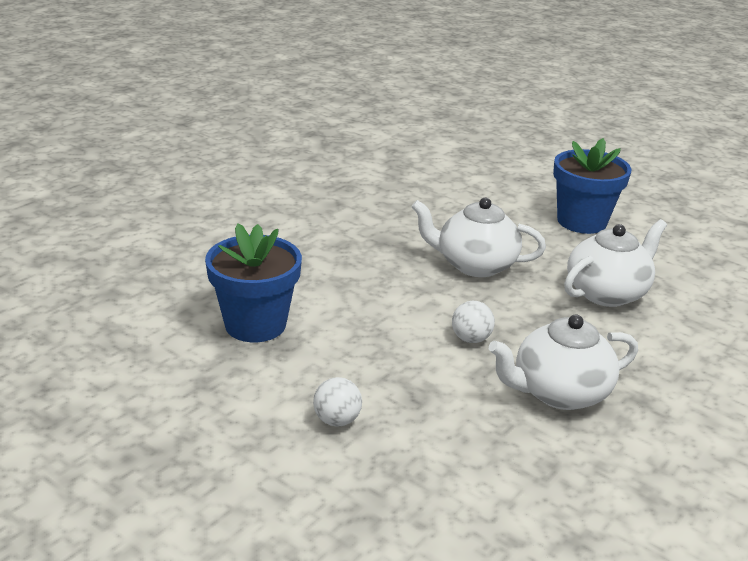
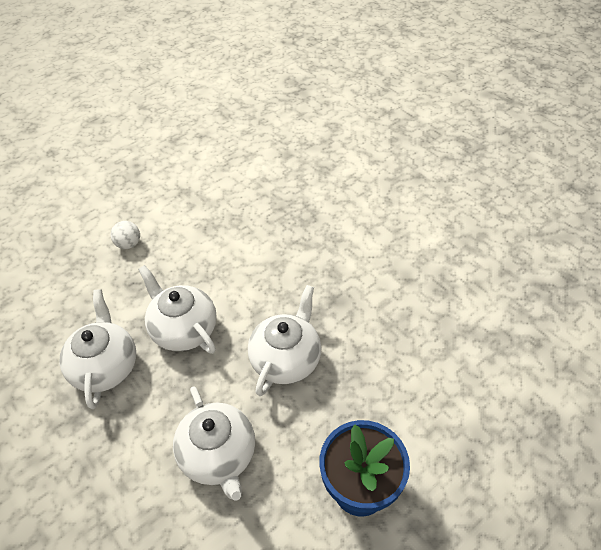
camera: 105 degrees right, 20 degrees up
blue flower pot [205,223,302,342] -> none
white ball [452,301,495,343] -> white teapot [138,265,217,354]

